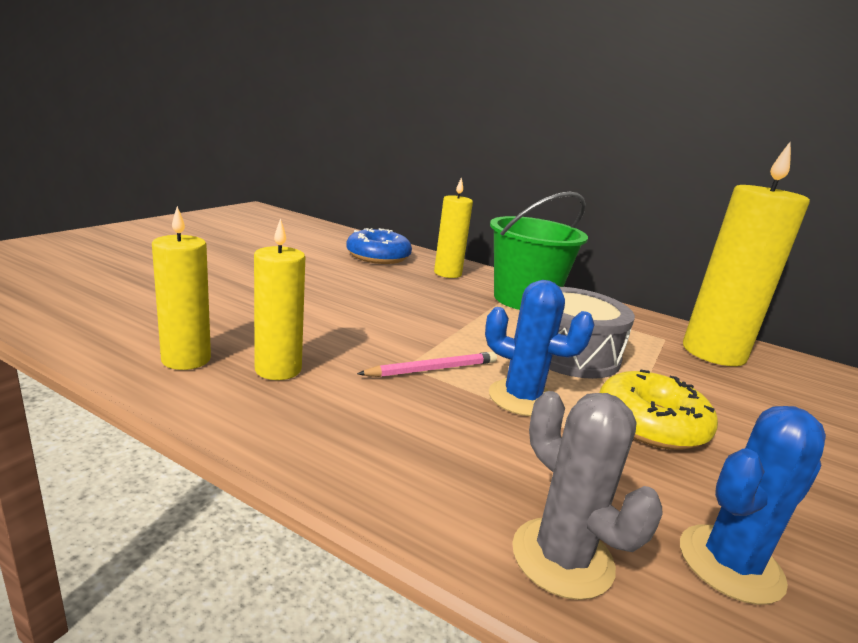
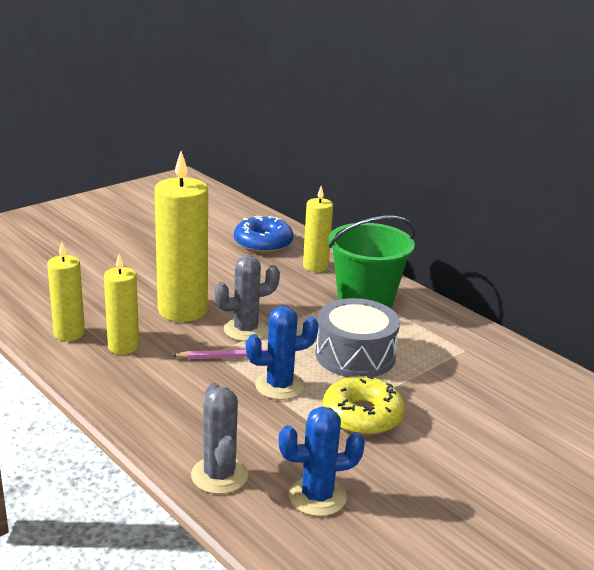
camera: 20 degrees right, 5 degrees up
blue cactus [485,280,595,416] -> blue cactus turned 60 degrees counterclockwise [246,306,319,400]
yellow candle [683,141,810,366] -> yellow candle moved to [154,151,208,322]
none -> grey cactus [215,256,280,341]

